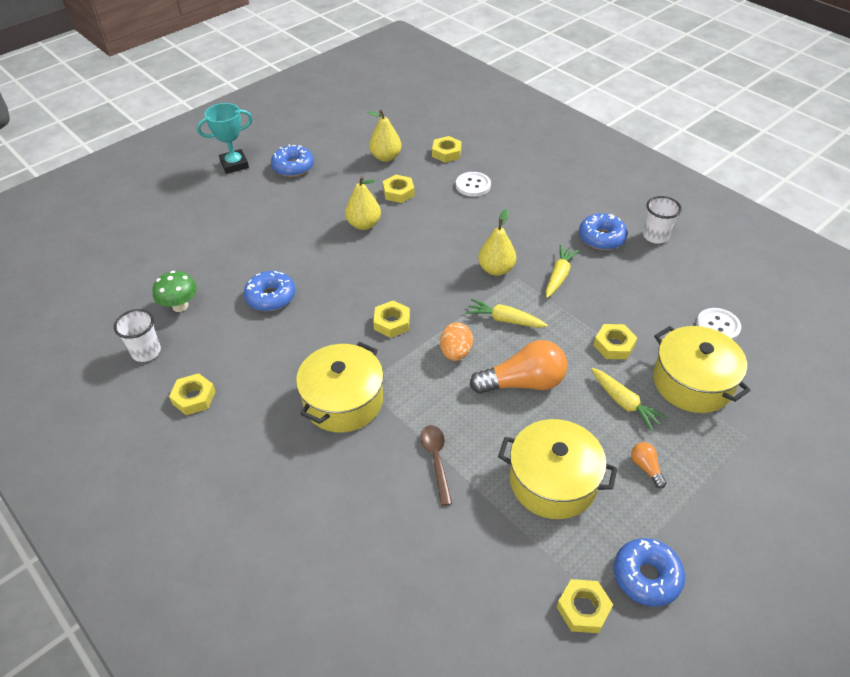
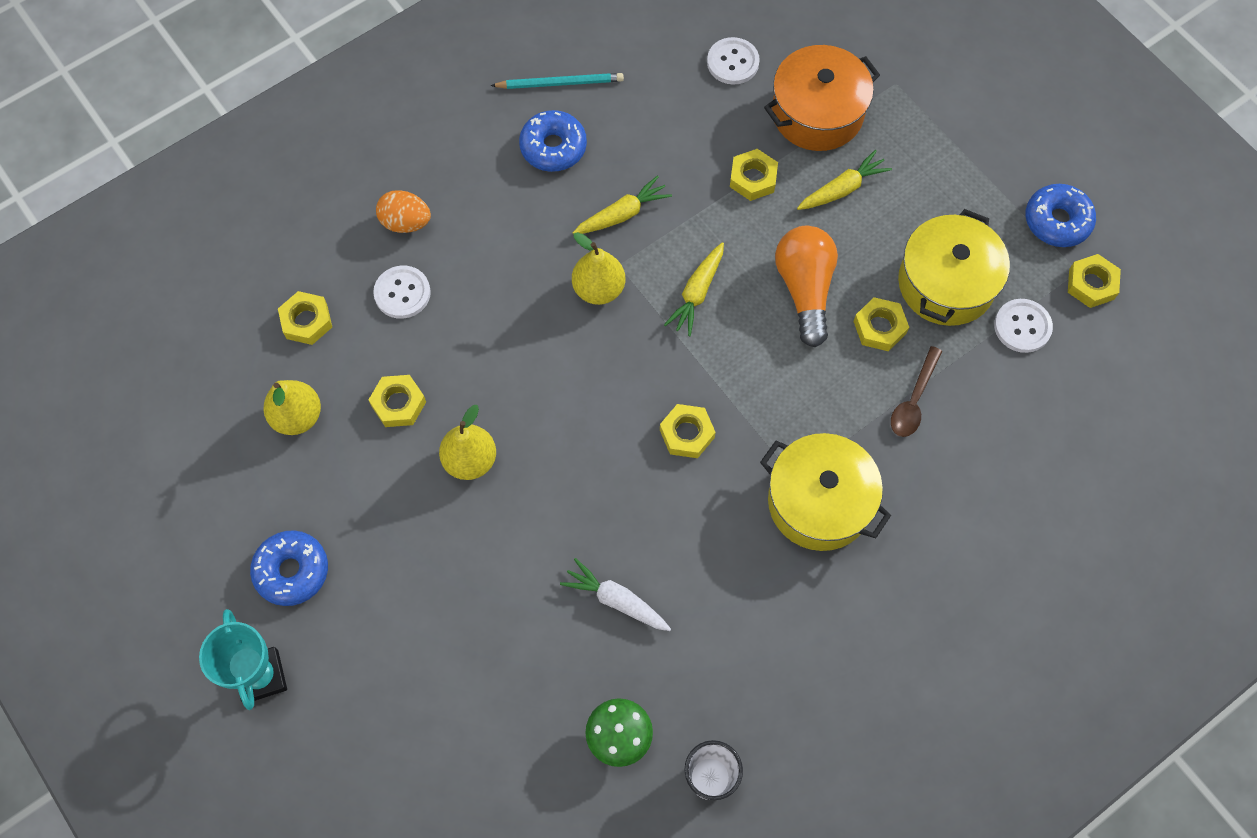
camera: 85 degrees left, 20 degrees up
yellow nut [169,373,216,415] -> yellow nut moved to [853,297,909,351]
blue donut [244,271,295,311] -> white carrot [560,558,671,631]
brown spoon [420,425,452,506] -> brown spoon turned 60 degrees counterclockwise [891,346,942,437]
orange egg [440,322,473,361] -> orange egg moved to [376,190,431,233]
yellow carrot [546,245,579,298] -> yellow carrot turned 120 degrees clockwise [573,175,672,234]
orange light bulb [631,442,667,488] -> none
white cup [643,196,682,244] -> turquoise pencil [490,73,624,89]
yellow pot [653,326,751,413] -> orange pot [764,45,880,151]
none -> white button [994,299,1053,353]

